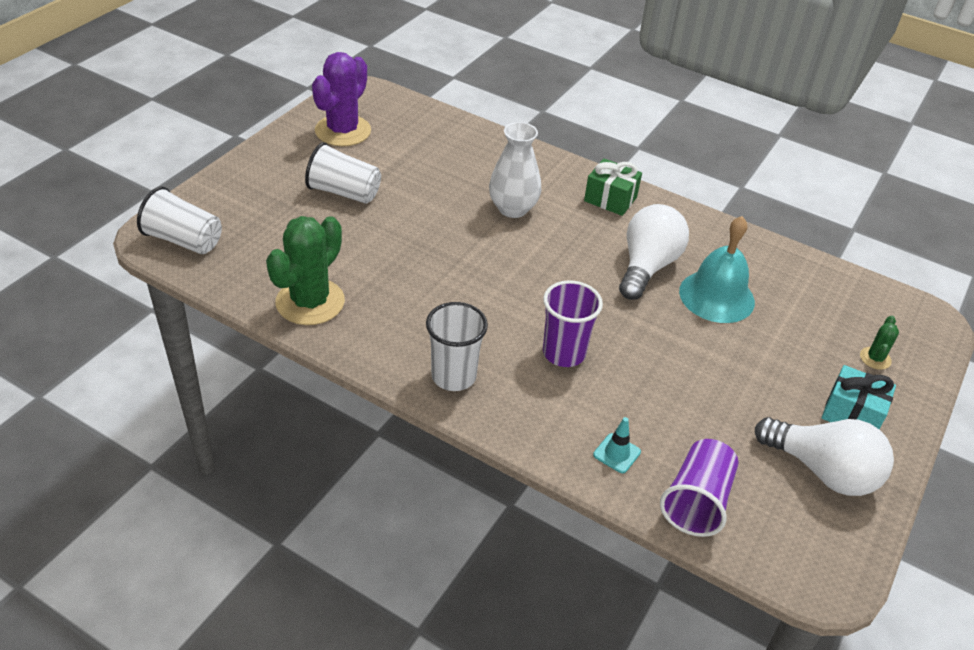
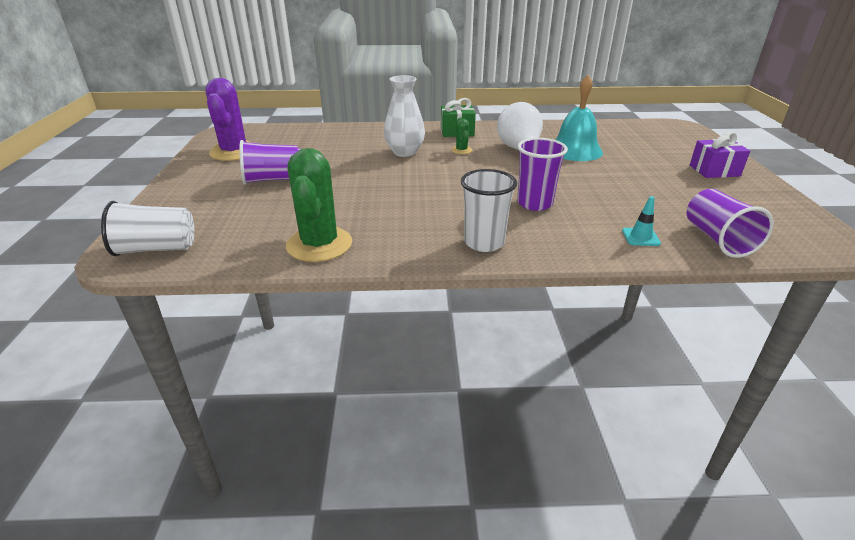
camera: 30 degrees left, 10 degrees down
white cup [305,142,381,204] -> purple cup [239,140,300,185]
white light bulb [755,417,894,496] -> none
turquoise gift [822,365,896,429] -> purple gift [690,132,750,178]
green cactus [860,316,899,370] -> green cactus moved to [451,118,472,154]

